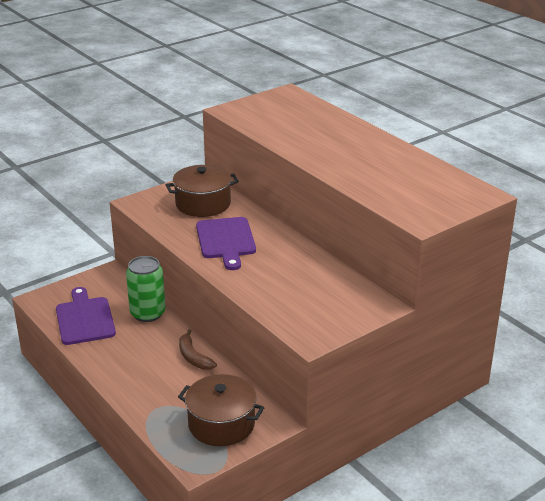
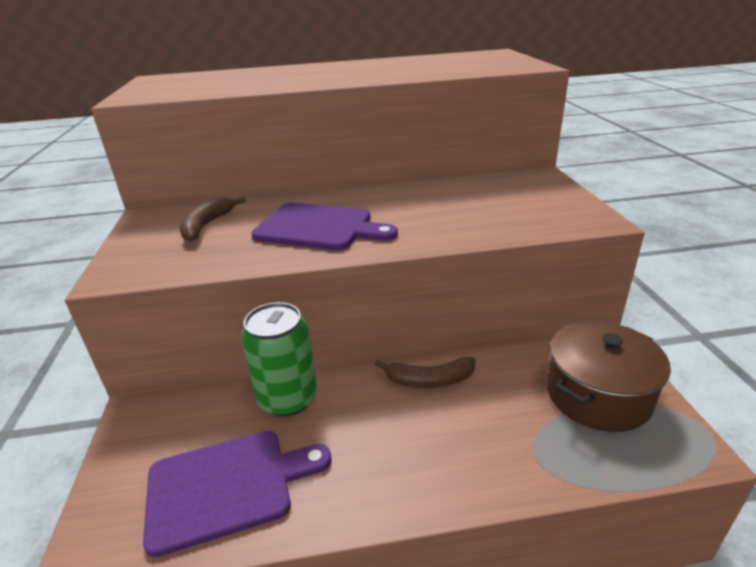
camera: 60 degrees left, 0 degrees up
purple cutting board [56,287,116,345] -> purple cutting board turned 150 degrees clockwise [143,431,332,557]
brown pot [166,165,239,217] -> brown banana [180,197,246,242]

